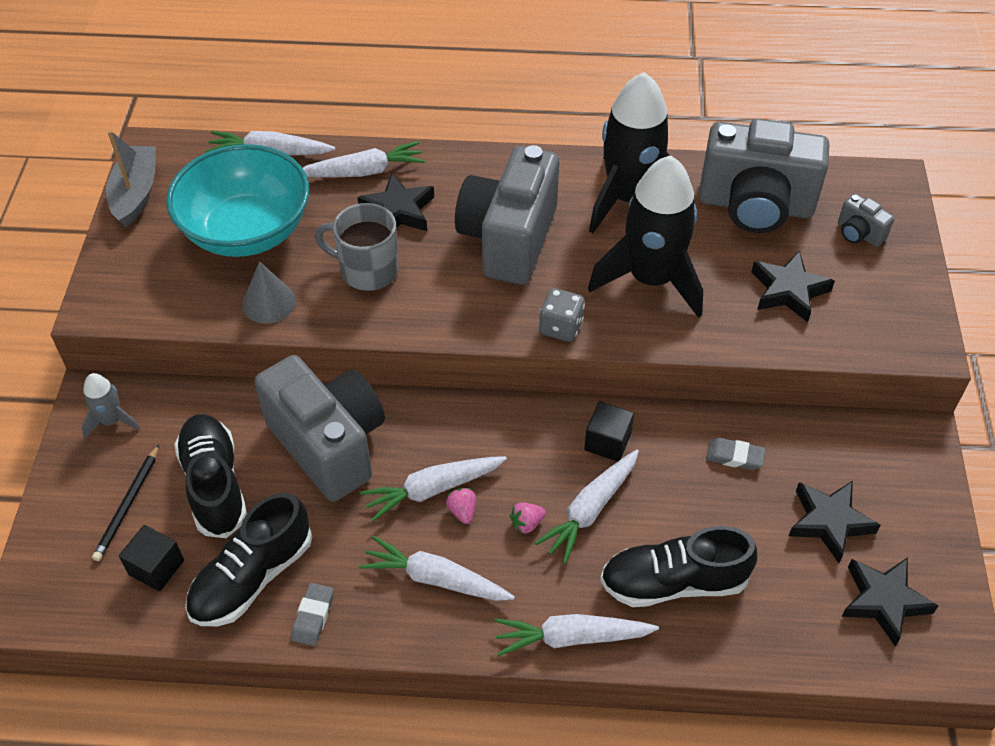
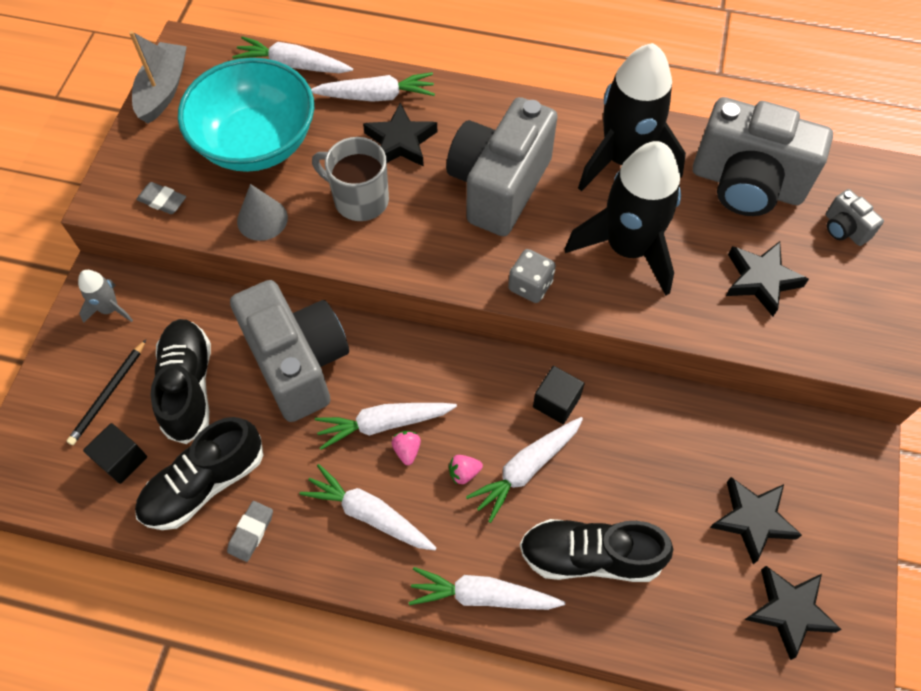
camera: 10 degrees right, 10 degrees up
grey eraser [706,438,765,470] -> grey eraser moved to [136,182,186,214]

